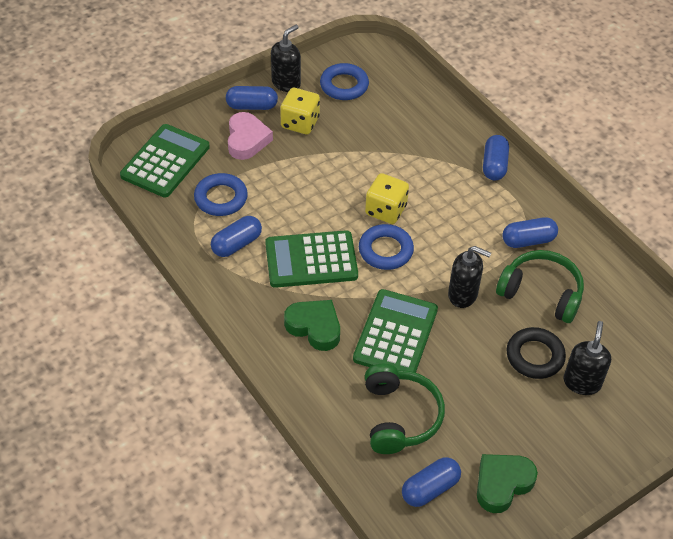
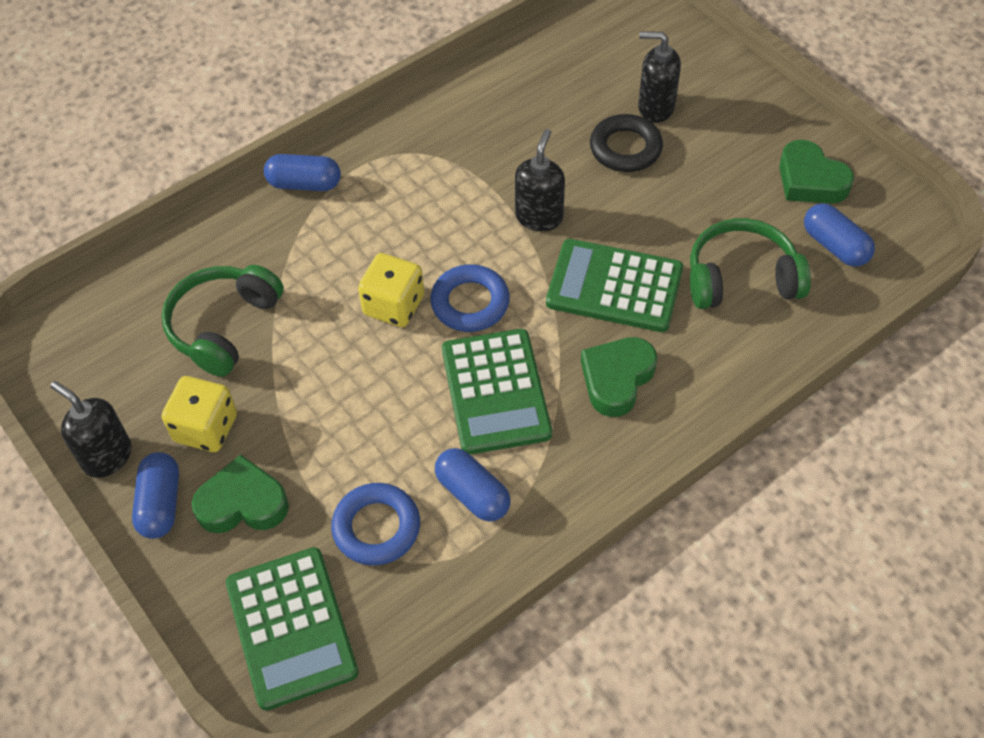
camera: 90 degrees left, 5 degrees up
green calculator [120,124,210,198] -> green calculator turned 135 degrees counterclockwise [226,547,359,710]
pink heart [228,112,273,160] -> green heart [192,455,289,533]
blue ring [320,63,369,100] -> none
green headphones [496,250,584,323] -> green headphones moved to [162,265,284,377]
blue capsule [502,217,558,248] -> none

